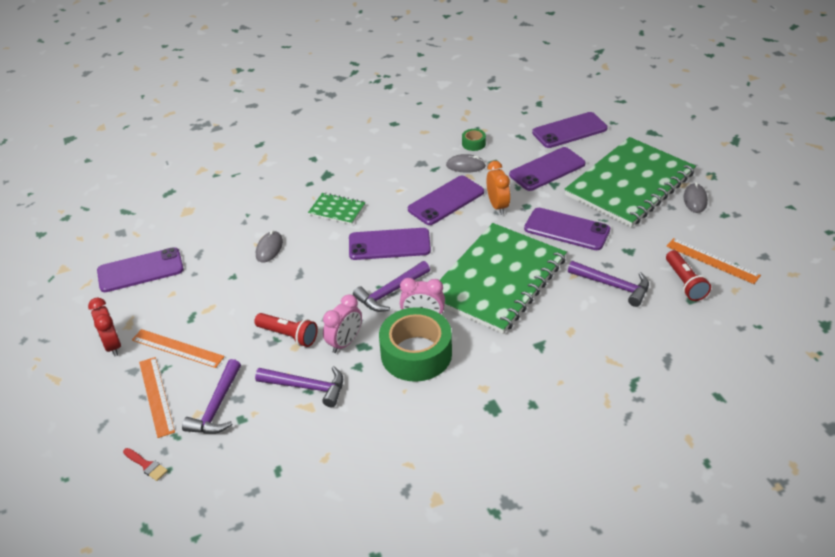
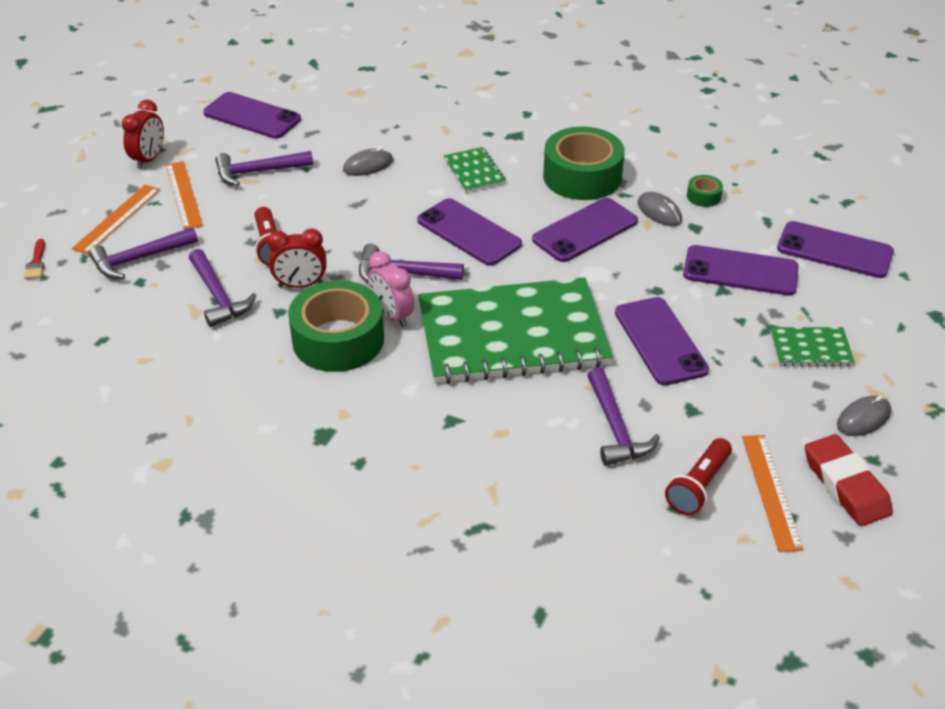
camera: 45 degrees right, 0 degrees up
pink clock [323,294,362,353] -> red clock [267,228,326,288]
purple phone [408,176,484,225] -> purple phone turned 45 degrees counterclockwise [532,198,638,262]
orange clock [487,161,510,215] -> none
green notebook [564,137,696,227] -> green notebook [770,327,855,366], size x0.42
none -> purple hammer [215,151,313,186]
none -> green tape [543,127,625,200]
none -> red eraser [805,434,893,526]

